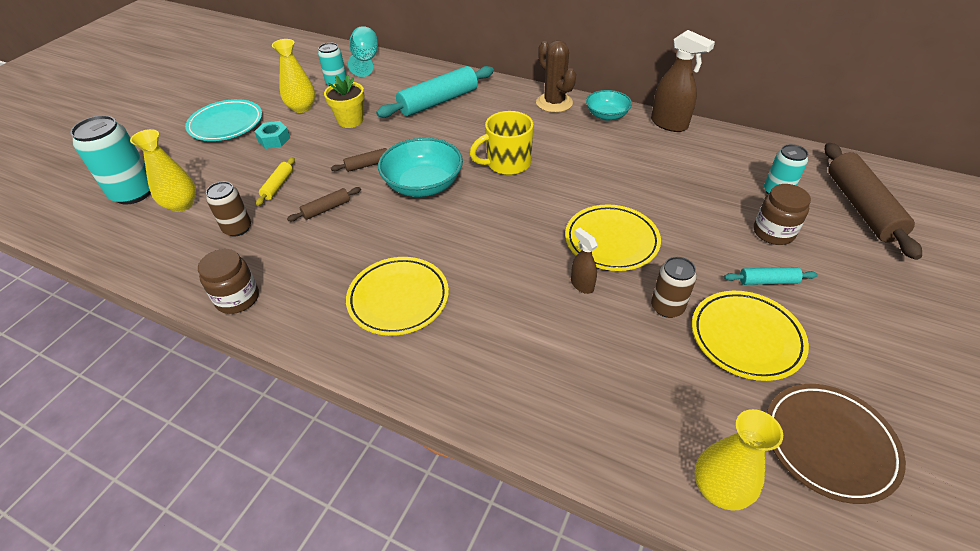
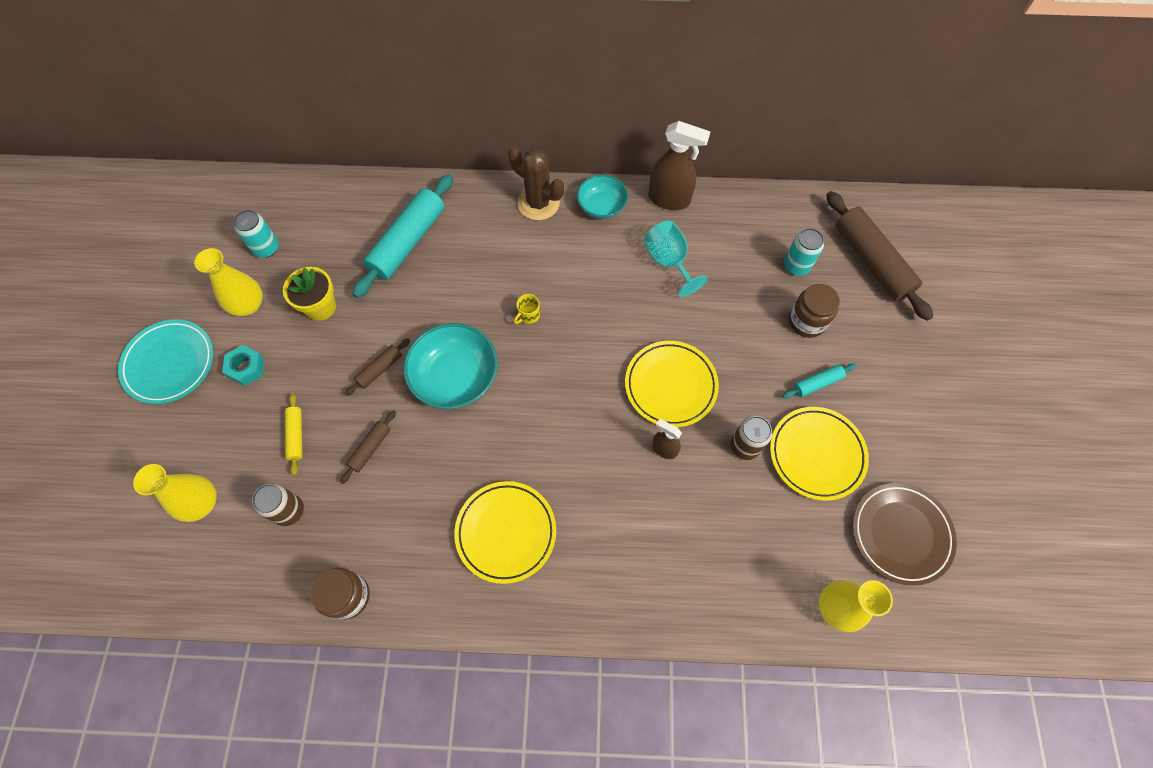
camera: 25 degrees left, 20 degrees up
turquoise can [70,115,151,205] -> none
turquoise goblet [348,26,378,77] -> turquoise goblet moved to [644,220,708,297]
yellow mug [470,111,534,175] -> yellow mug [514,294,540,324], size x0.45

